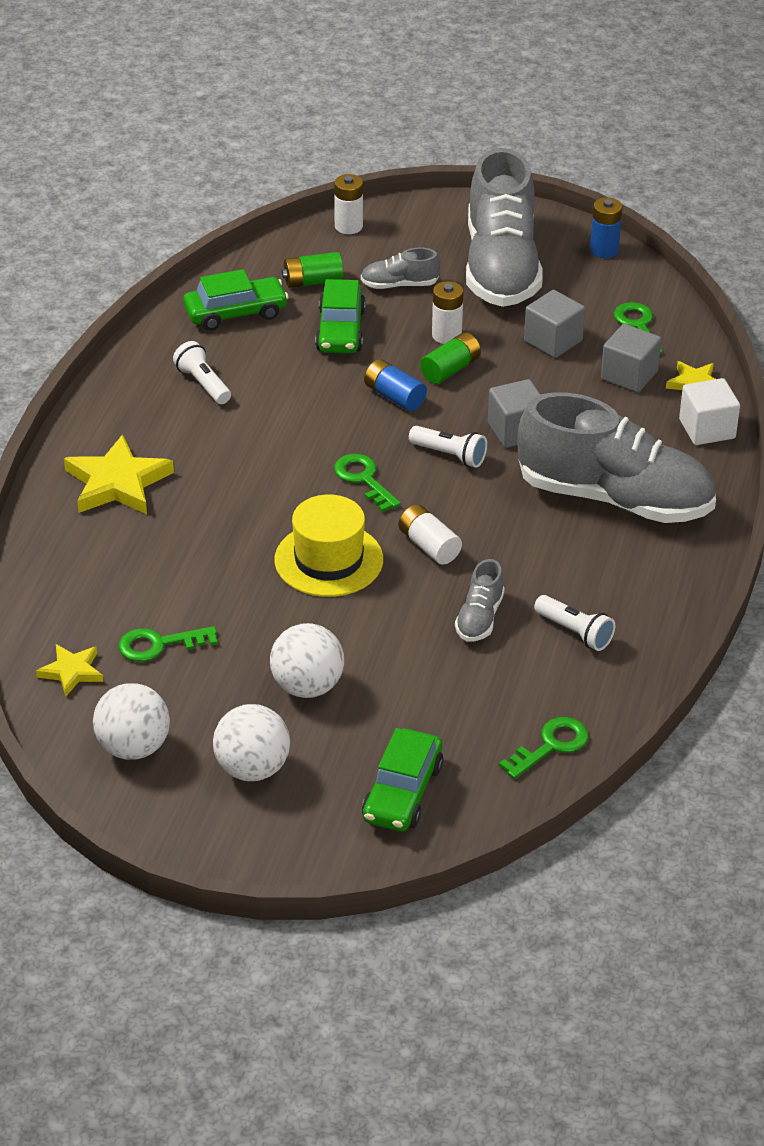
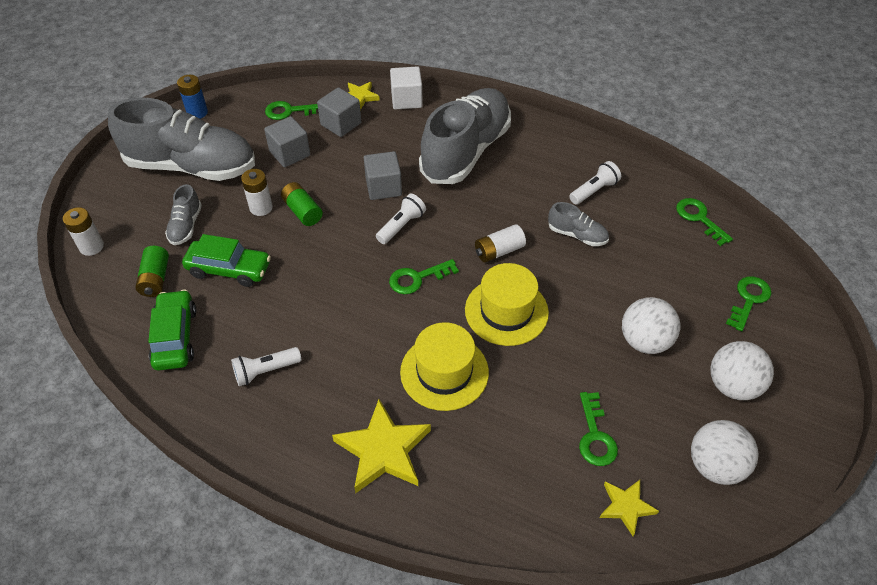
camera: 80 degrees left, 10 degrees up
green car [362,728,443,831] -> green key [726,276,771,331]
blue battery [364,359,427,411] -> none
none -> yellow hat [400,322,489,411]

